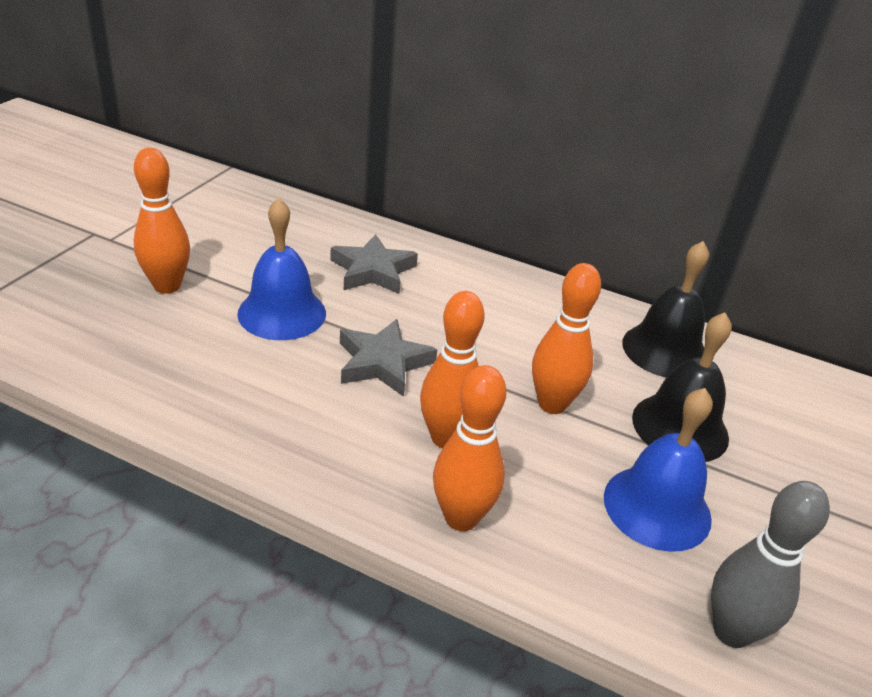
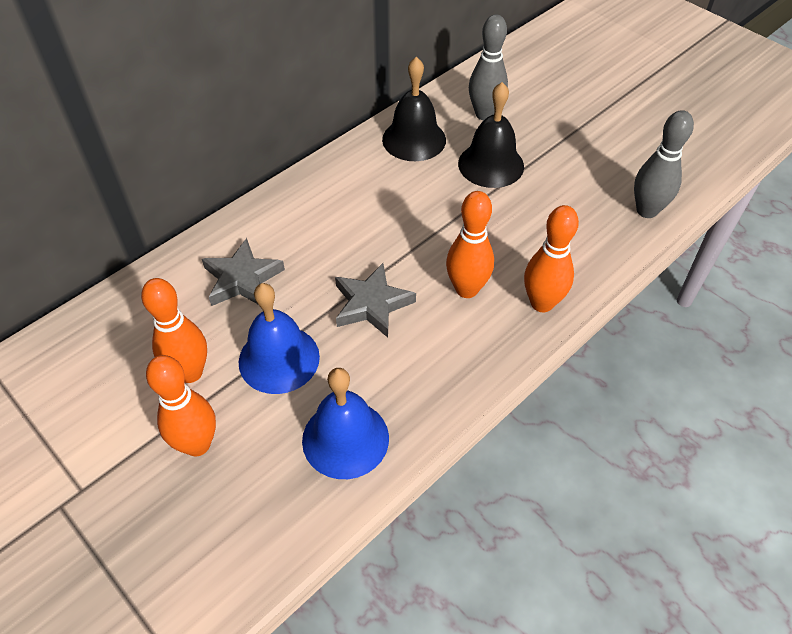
camera: 65 degrees left, 15 degrees up
orange bowling pin [532,263,601,414] -> orange bowling pin moved to [141,278,207,383]
blue bell [604,388,713,552] -> blue bell moved to [302,368,389,479]
none -> grey bowling pin [469,14,508,120]

